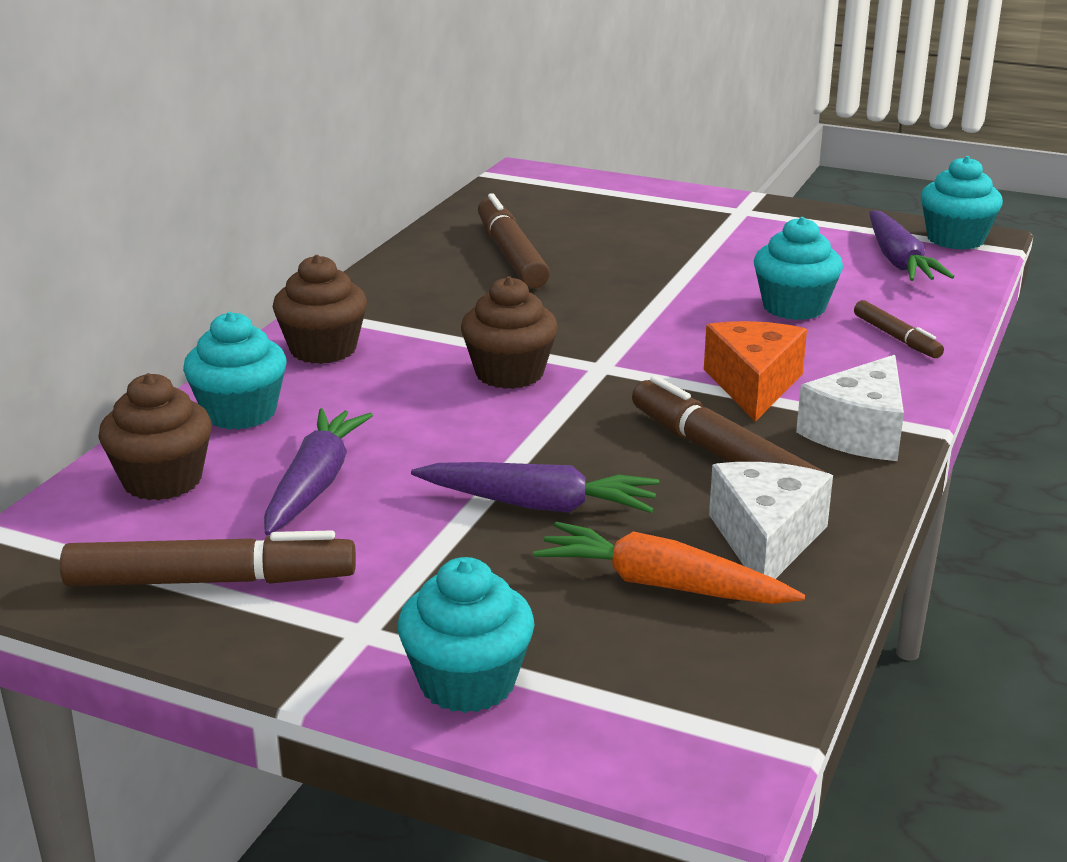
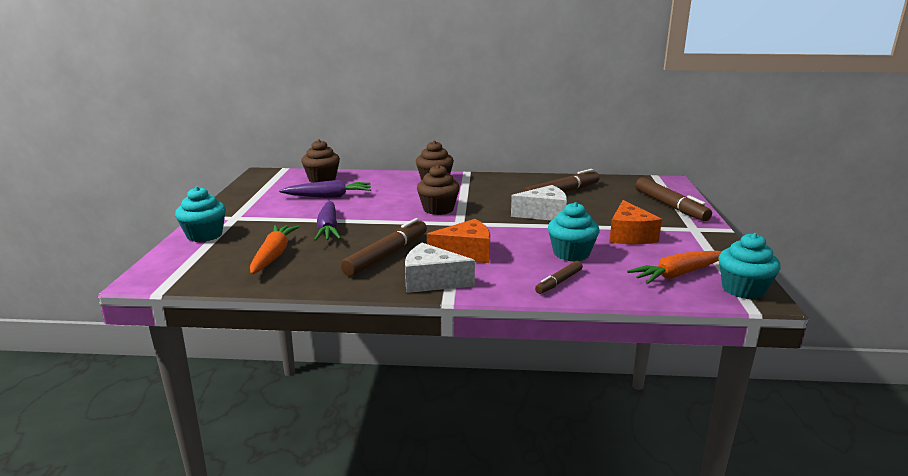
camera: 70 degrees right, 5 degrees down
brown marker [60,530,356,586] -> brown marker moved to [635,177,712,221]
turquoise cupcake [183,312,286,430] -> none
white cheese [709,462,833,579] -> white cheese moved to [511,185,567,221]
purple carrot [869,210,954,281] -> orange carrot [627,251,722,284]
none -> orange cheese [609,200,662,244]

